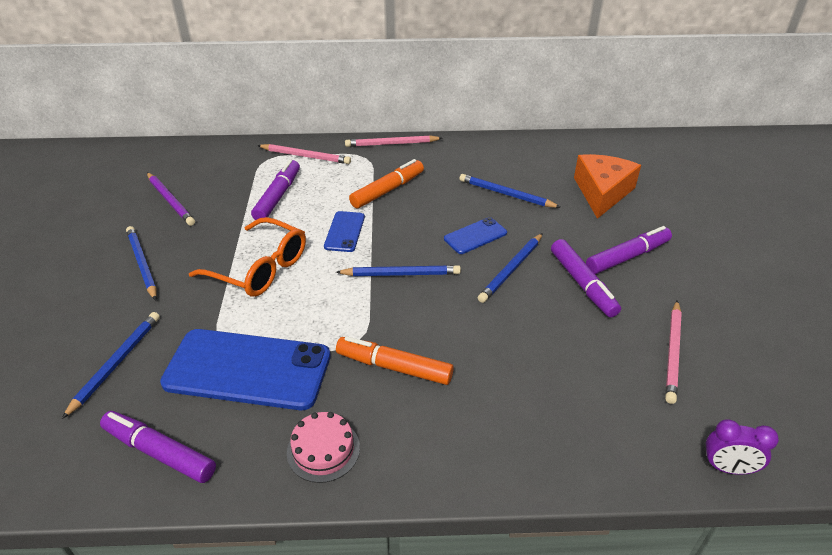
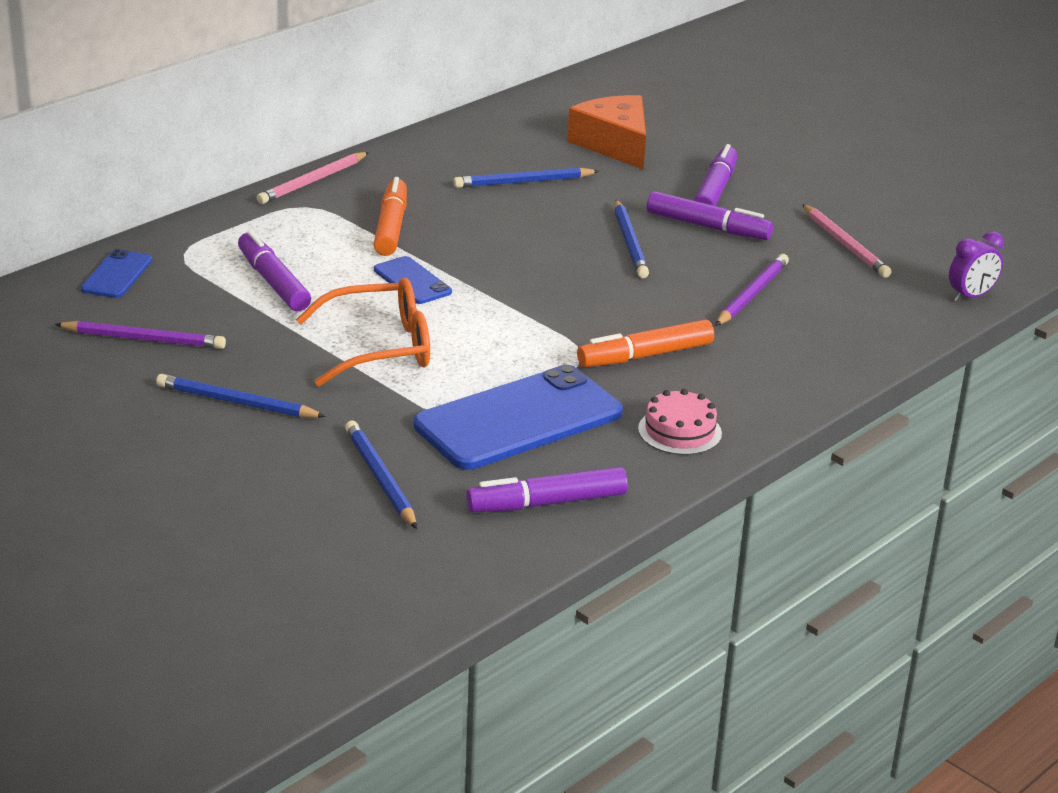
camera: 45 degrees left, 10 degrees down
pink pencil [257,144,351,164] -> none
blue pencil [336,265,461,276] -> none
blue phone [444,217,507,254] -> blue phone moved to [81,249,152,298]
none -> purple pencil [715,254,789,326]

